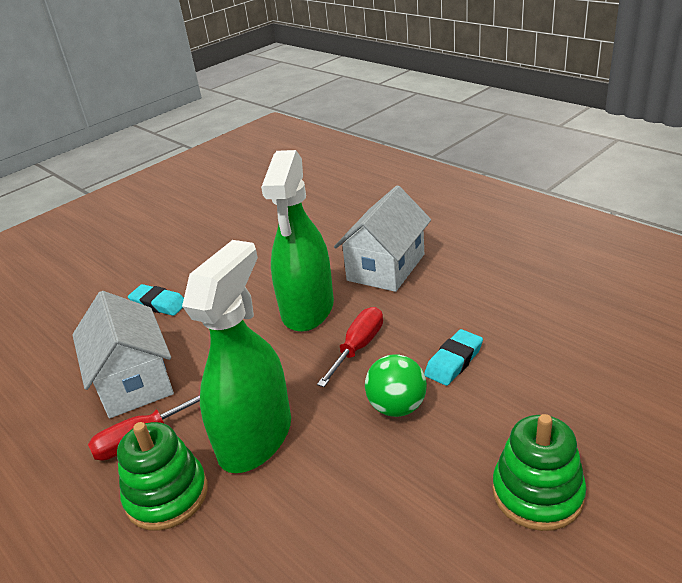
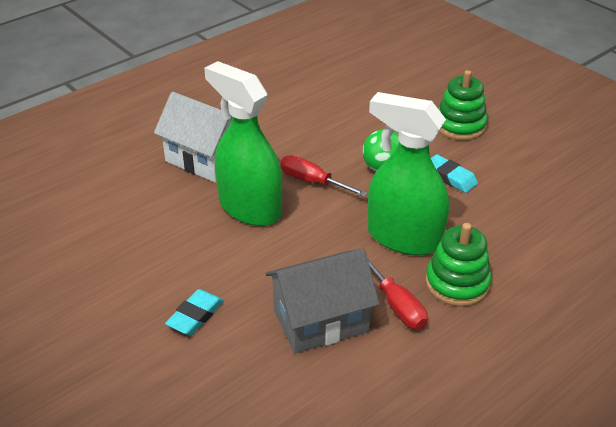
camera: 90 degrees left, 5 degrees up
white house [72,291,174,418] -> grey house [265,249,380,353]
green spray bottle [261,150,334,332] -> green spray bottle turned 150 degrees counterclockwise [204,61,282,226]
turquoise eraser [424,329,483,386] -> turquoise eraser moved to [431,154,478,193]

